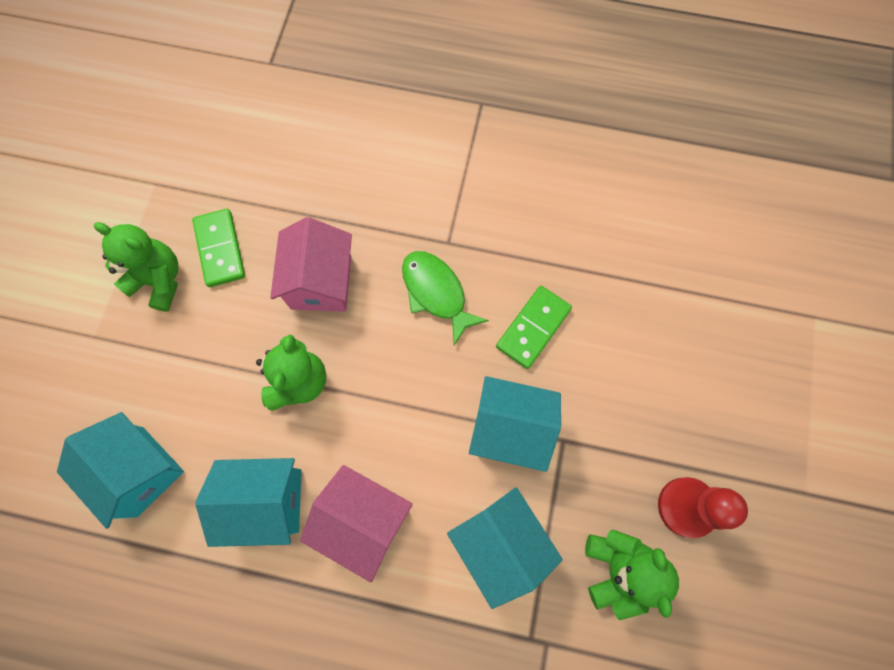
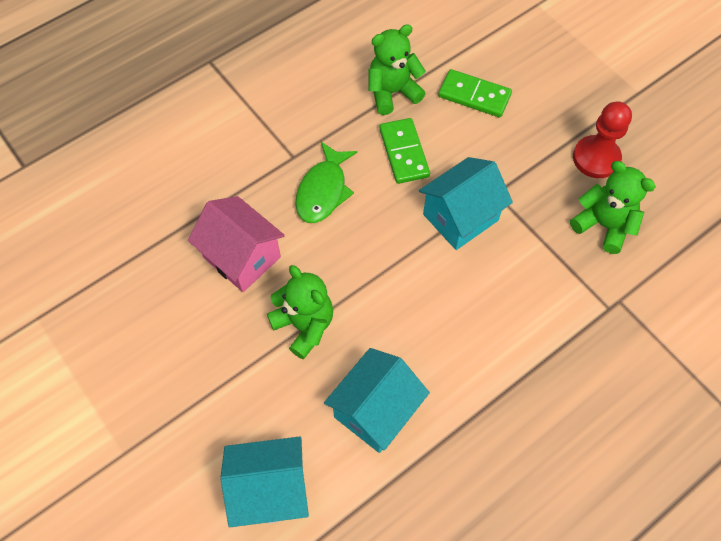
camera: 50 degrees left, 10 degrees down
green teddy bear [94,222,178,312] -> green teddy bear moved to [368,24,426,115]
green domino [192,209,245,287] -> green domino moved to [438,69,512,118]
pink house [300,465,413,582] -> none
green fish [402,251,489,345] -> green fish turned 75 degrees counterclockwise [295,142,357,223]
turquoise house [447,487,563,609] -> none

